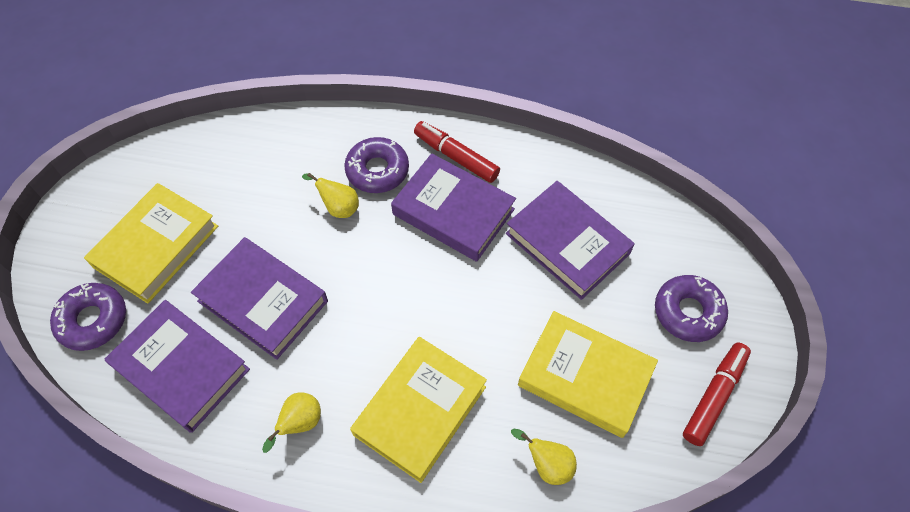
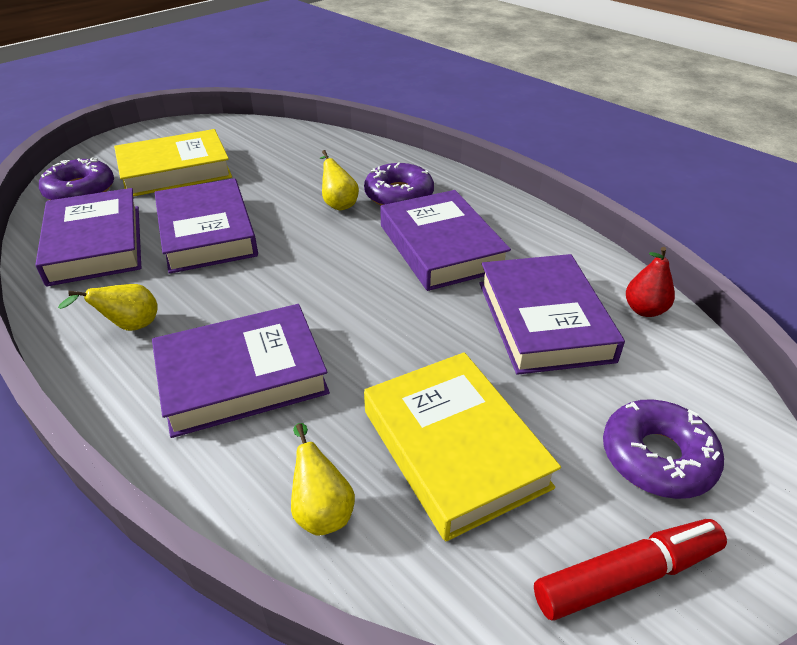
camera: 35 degrees right, 20 degrees down
yellow book [350,337,487,483] -> purple book [152,304,330,438]
red marker [414,121,500,183] -> none
none -> red pear [626,247,675,317]

